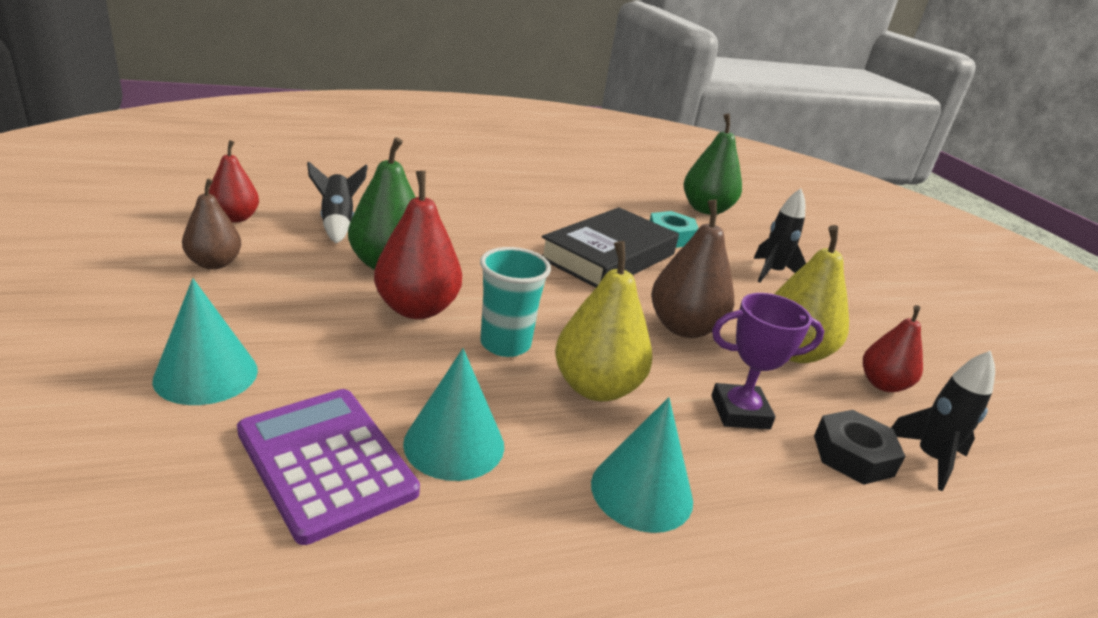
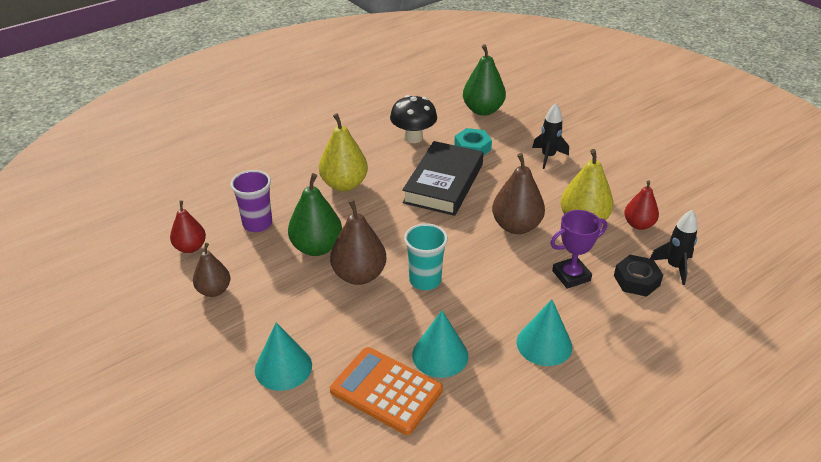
camera: 15 degrees left, 10 degrees up
purple calculator [237,389,420,545] -> orange calculator [330,347,443,435]
black rocket [307,161,368,244] -> purple cup [230,170,272,232]
red pear [374,171,462,319] -> brown pear [330,199,386,285]
yellow pear [555,241,652,401] -> yellow pear moved to [319,113,368,191]
none -> black mushroom [390,95,437,143]

